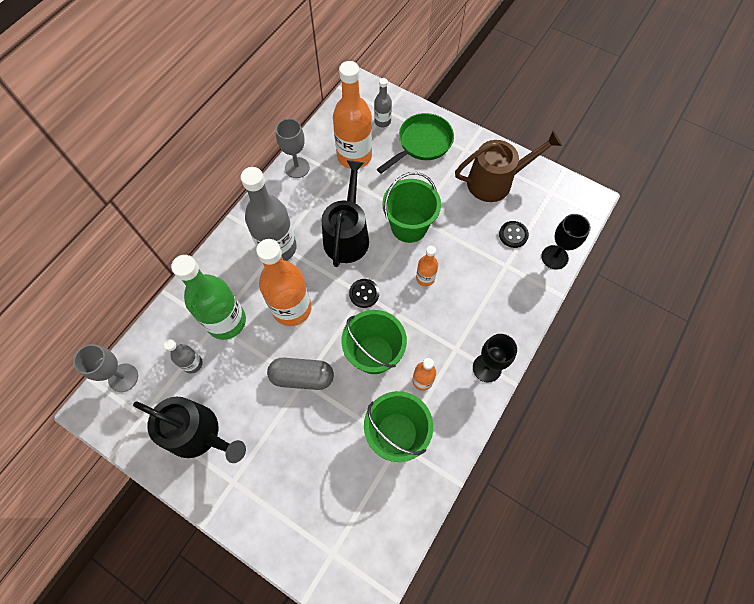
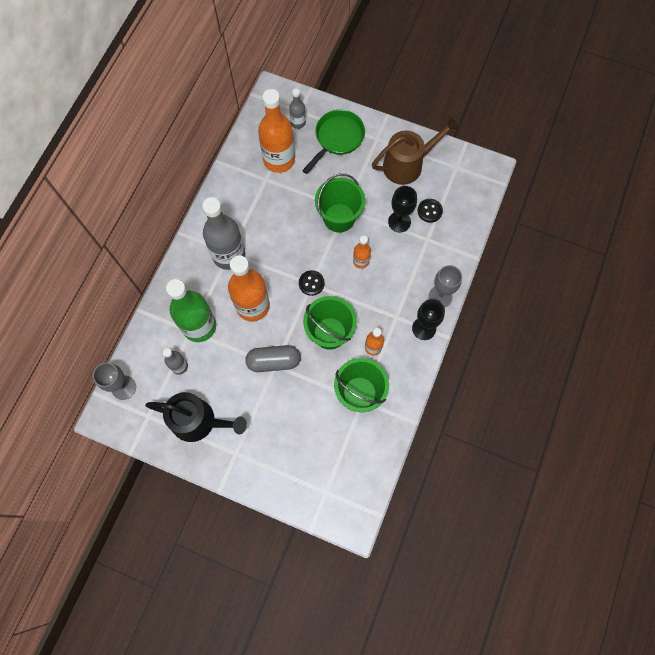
camera: 10 degrees left, 5 degrees up
grey goblet [276,119,310,178] -> grey goblet moved to [429,265,462,307]
black watering can [322,160,369,267] -> none
black goblet [541,214,591,269] -> black goblet moved to [388,186,417,232]

